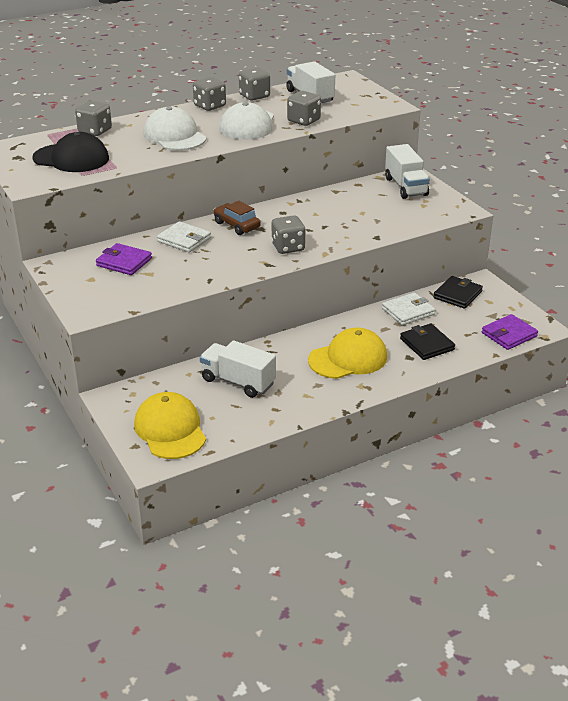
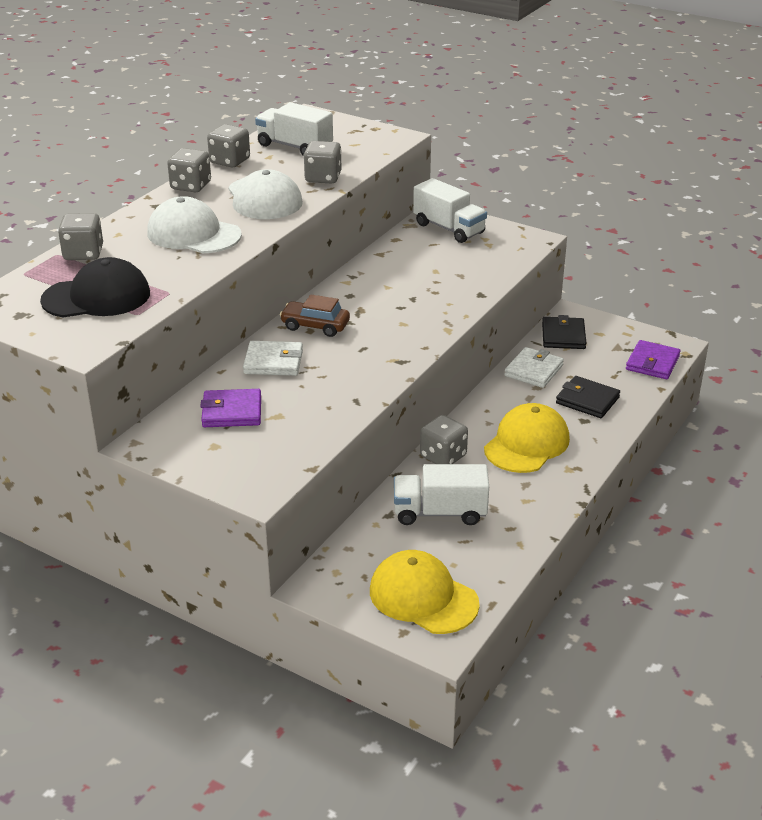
camera: 30 degrees left, 0 degrees up
grey dice [271,215,306,254] -> grey dice moved to [420,415,468,464]

